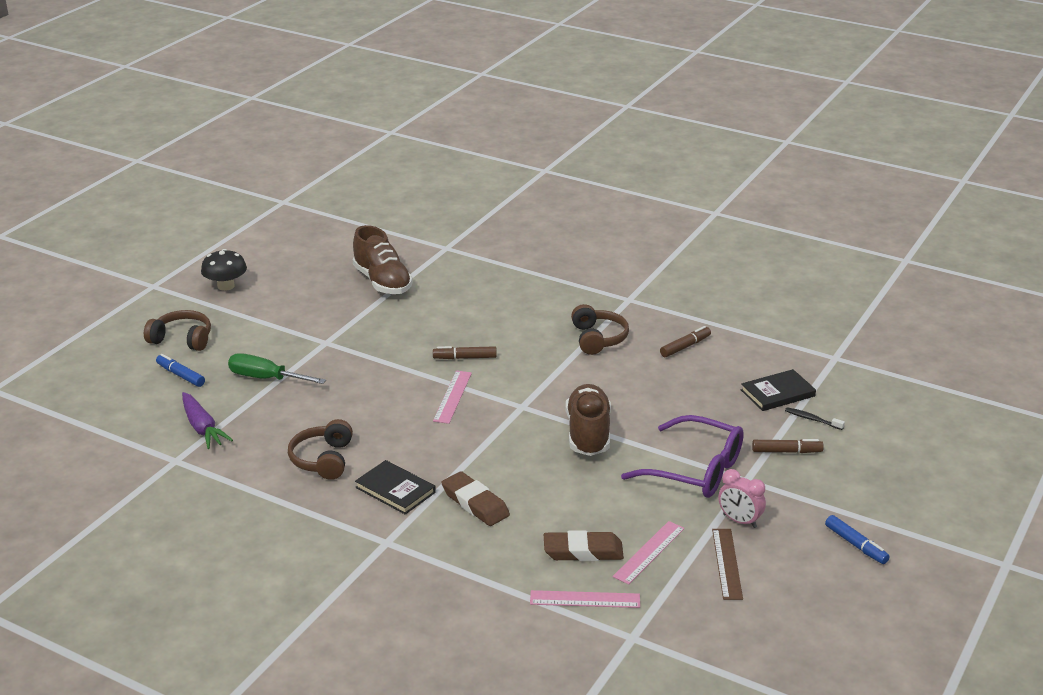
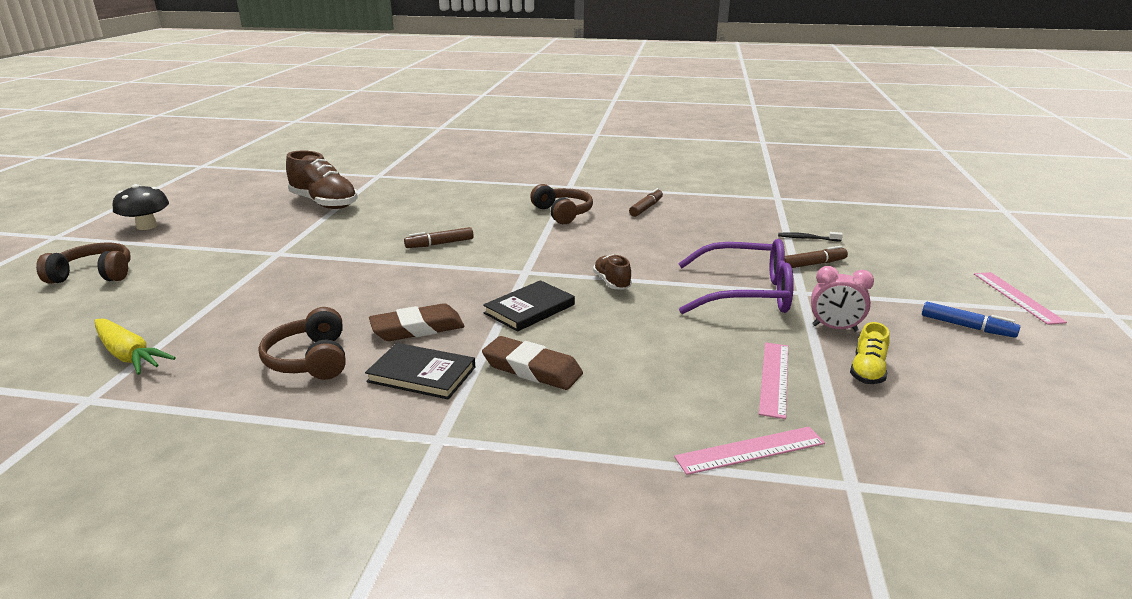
camera: 20 degrees left, 5 degrees down
blue marker [156,354,205,387] -> none
purple carrot [182,392,233,449] -> yellow carrot [95,318,176,375]
green screwdriver [228,353,326,384] -> none
pink ruler [433,371,472,424] -> pink ruler moved to [974,272,1067,325]
brown eraser [544,530,624,561] -> brown eraser moved to [369,303,465,341]
brown shoe [566,384,611,456] -> brown shoe [593,254,632,290], size x0.52
brown ruler [712,529,743,600] -> yellow shoe [850,322,890,384]
black book [741,369,816,411] -> black book moved to [483,280,575,332]

